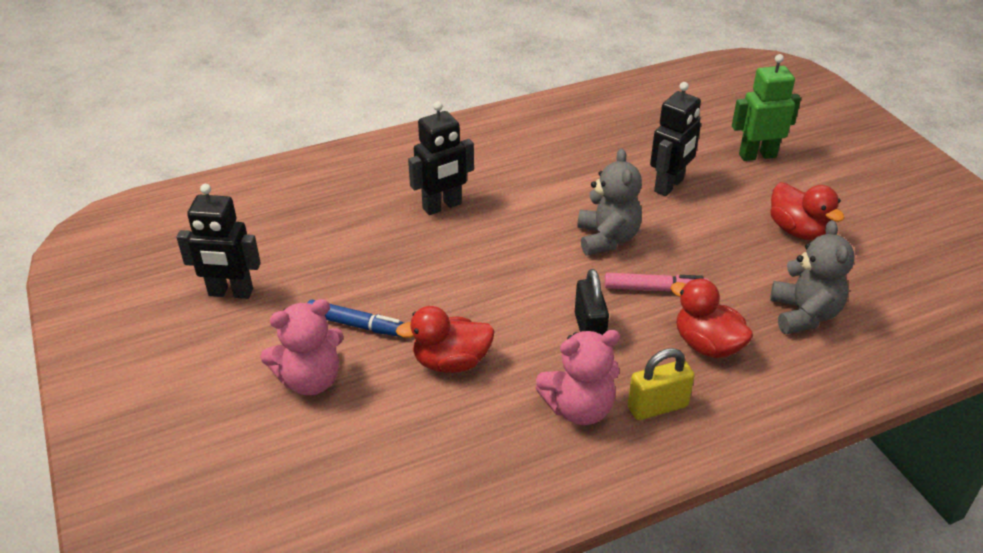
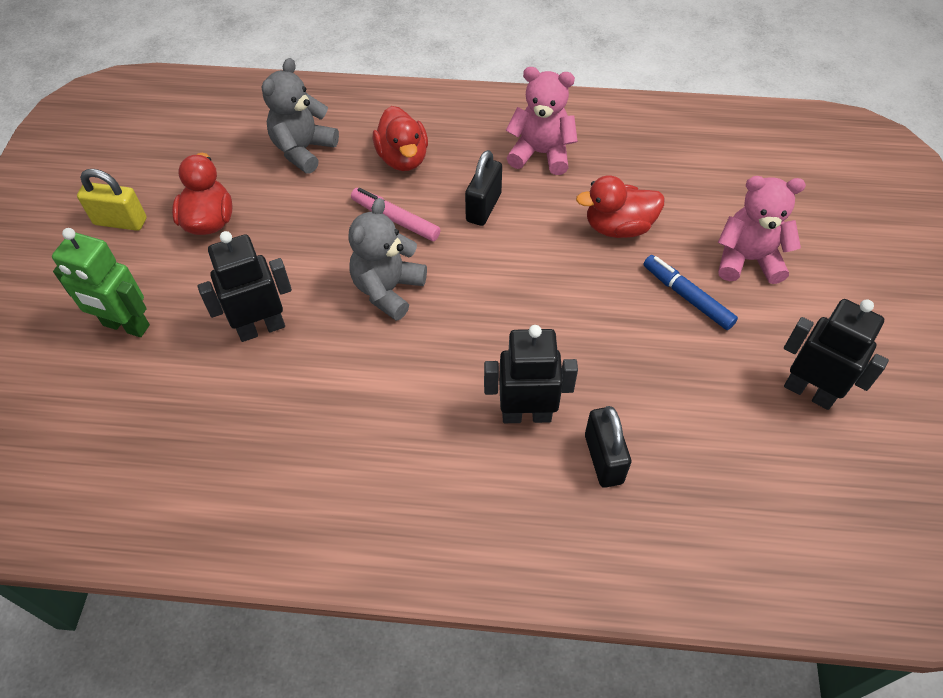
camera: 150 degrees left, 15 degrees up
red duck [396,306,495,373] -> red duck turned 150 degrees clockwise [576,176,665,238]
yellow padlock [628,348,694,420] -> yellow padlock moved to [77,169,147,231]
none -> black padlock [585,406,631,488]

